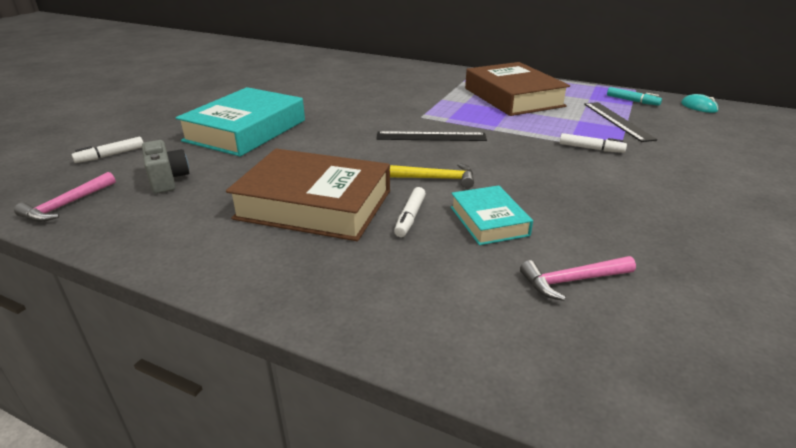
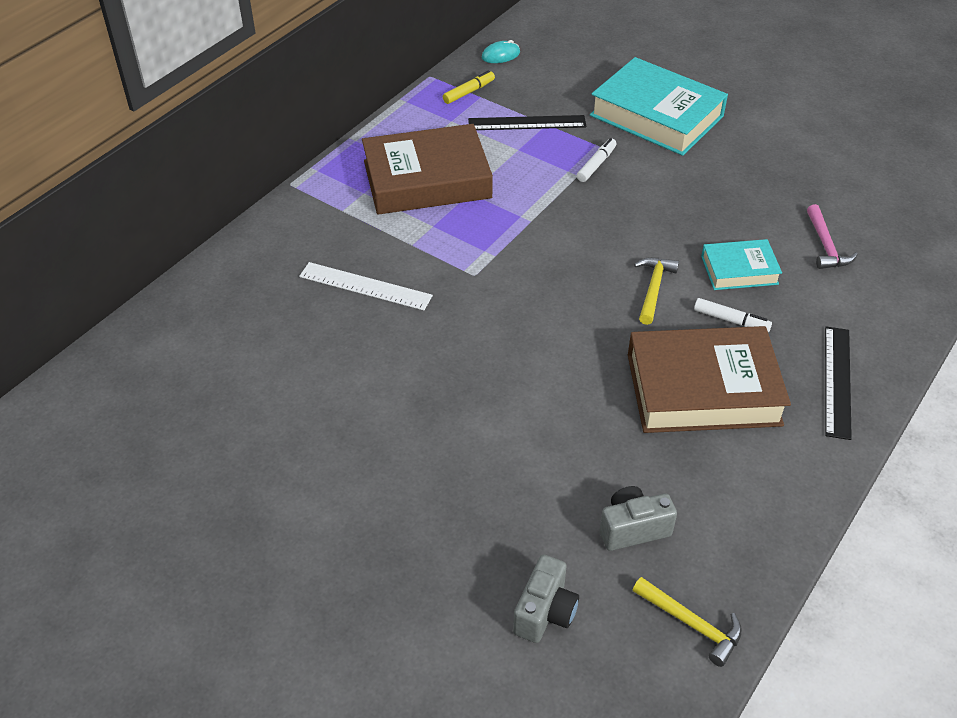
camera: 80 degrees left, 15 degrees up
pink hammer [14,172,116,222] -> yellow hammer [633,577,742,667]
white marker [72,137,144,163] -> grey camera [513,554,579,643]
turquoise book [176,87,305,157] -> turquoise book moved to [590,57,728,156]
brown book [226,149,390,241] -> brown book turned 60 degrees clockwise [628,326,791,433]
black ruler [376,131,487,141] -> black ruler moved to [825,327,852,440]
turquoise marker [607,87,662,106] -> yellow marker [443,70,495,104]
none -> white ruler [299,262,433,310]

